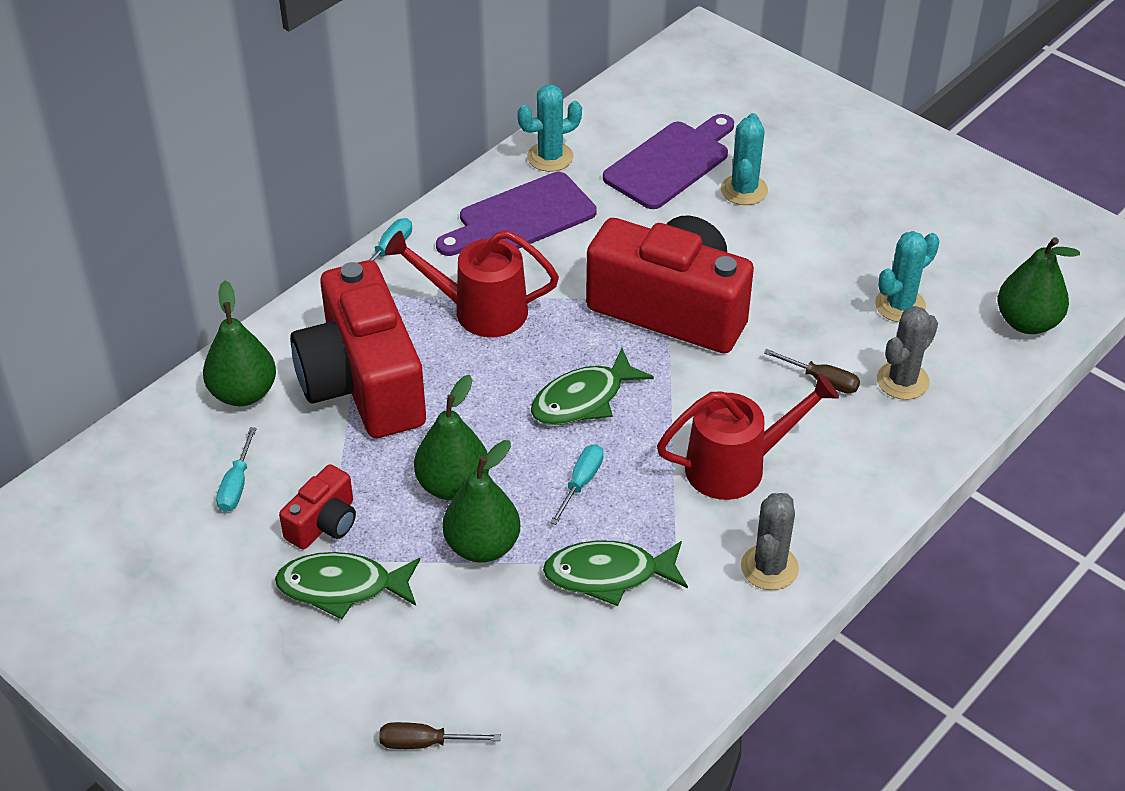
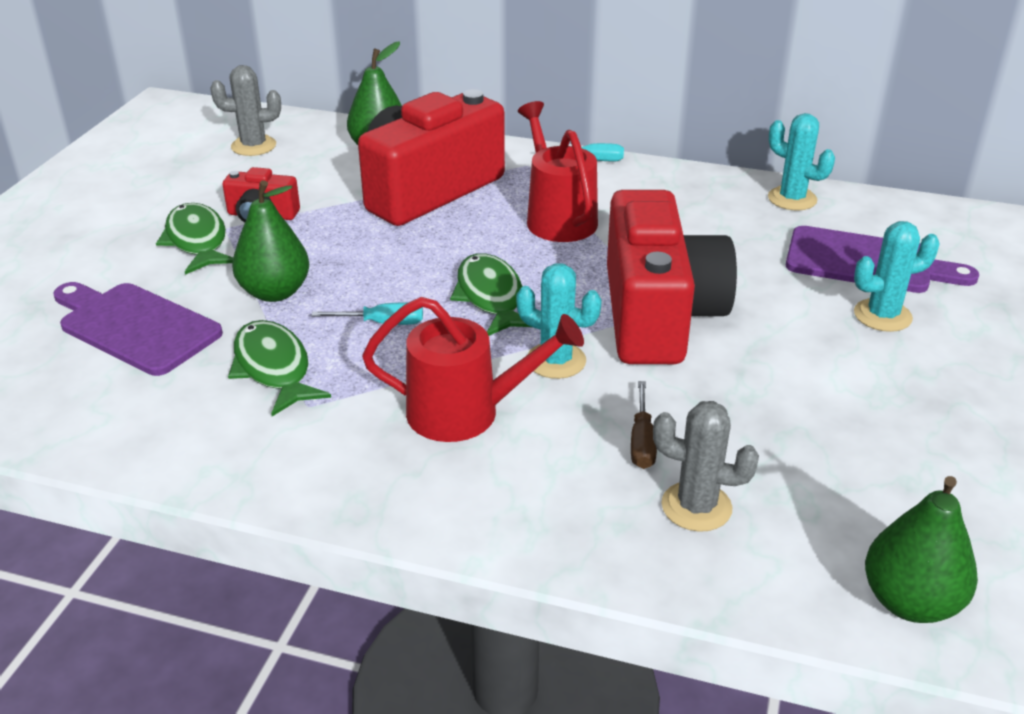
camera: 65 degrees right, 10 degrees down
turquoise screwdriver [216,427,257,512] -> none
brown screwdriver [379,722,501,749] -> none
green pear [414,375,489,500] -> none
purple cutting board [436,172,597,256] -> purple cutting board moved to [53,282,223,376]
green fish [531,348,654,425] -> green fish turned 45 degrees clockwise [450,253,531,336]
red watering can [657,373,839,500] -> red watering can turned 45 degrees counterclockwise [362,297,584,442]
grey cactus [741,493,799,590] -> grey cactus moved to [210,65,281,156]
turquoise cactus [875,231,940,322] -> turquoise cactus moved to [516,263,602,379]

